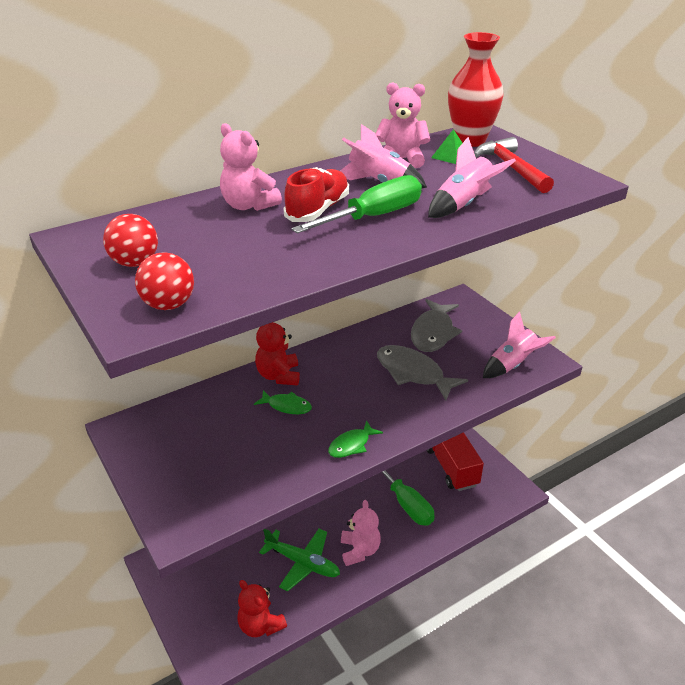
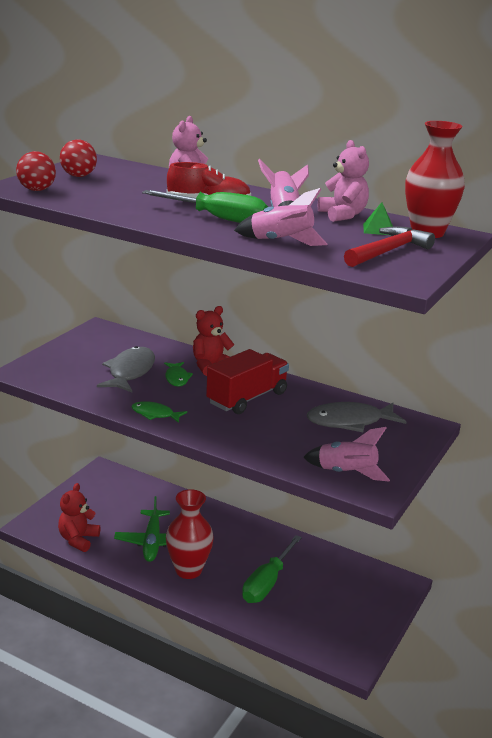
camera: 60 degrees right, 10 degrees down
pink teddy bear [341,500,381,566] -> red vase [166,489,214,579]
grey fish [377,345,468,400] -> grey fish moved to [97,346,155,392]
red truck [427,432,484,491] -> red truck moved to [206,349,289,414]

